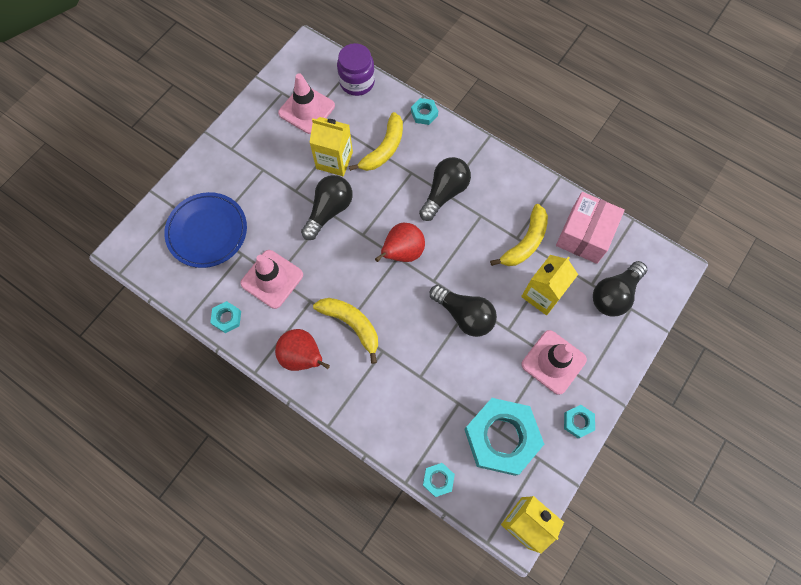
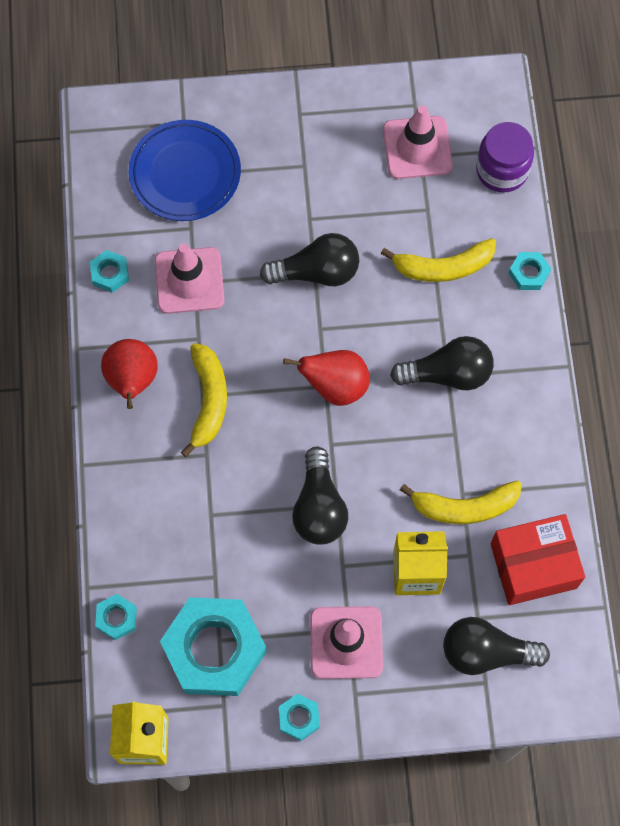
camera: 50 degrees right, 0 degrees up
yellow carton [309,117,353,176] -> none
pink box [556,192,625,264] -> red box [490,514,585,605]

